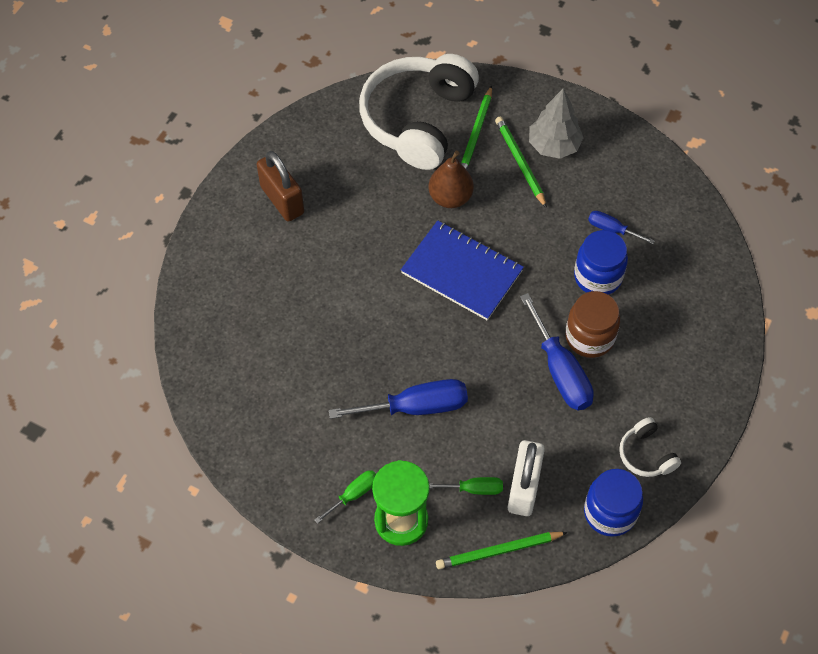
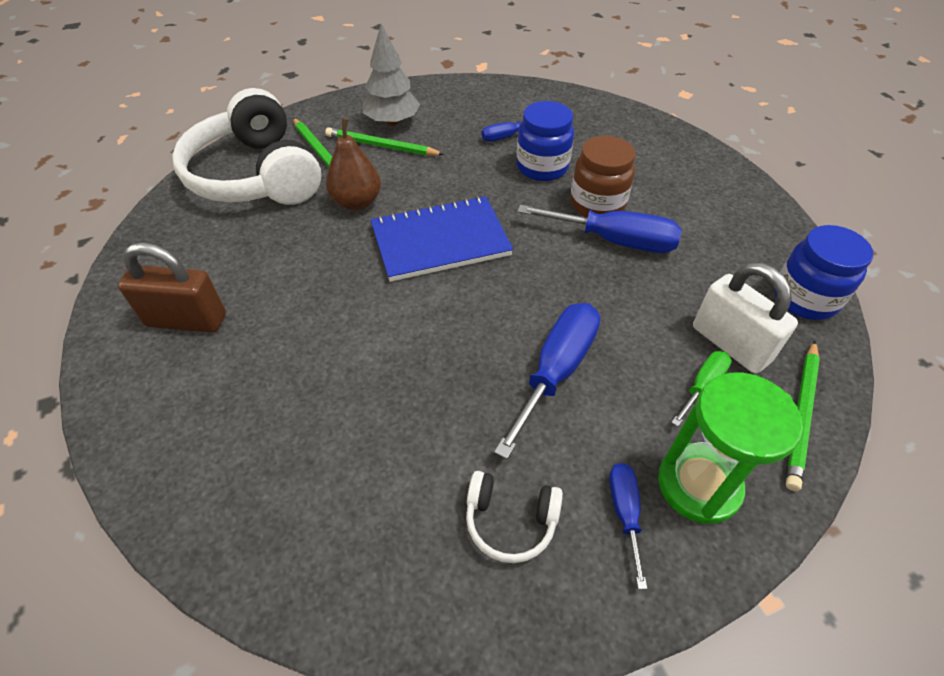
camera: 50 degrees left, 10 degrees down
green screwdriver [314,470,376,524] -> blue screwdriver [609,463,647,589]
white headphones [619,417,681,477] -> white headphones moved to [466,471,563,563]

